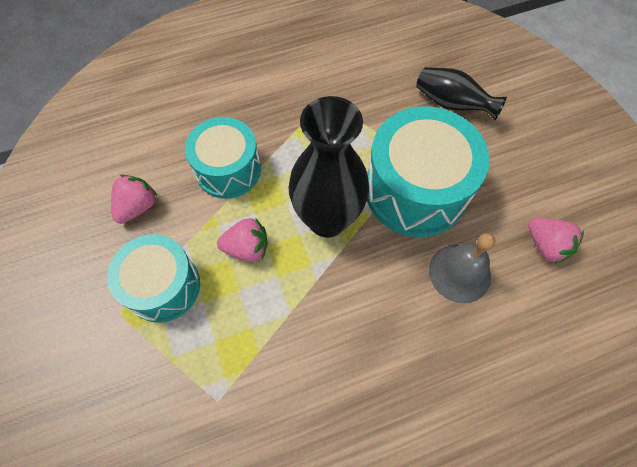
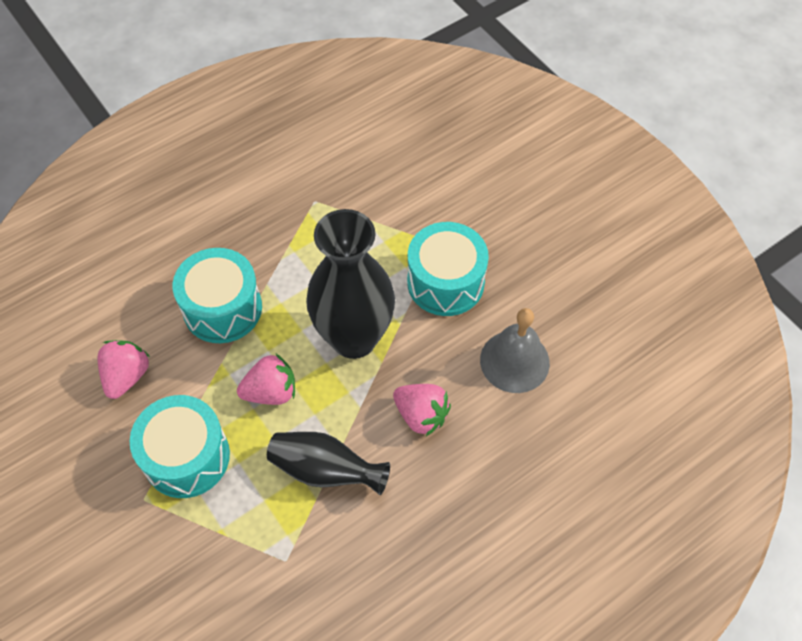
camera: 15 degrees left, 5 degrees down
turquoise drum [367,106,490,237] -> turquoise drum [407,222,489,316], size x0.65
black vase [416,67,507,120] -> black vase moved to [267,432,390,495]
pink strawberry [528,218,584,264] -> pink strawberry moved to [393,384,451,436]

